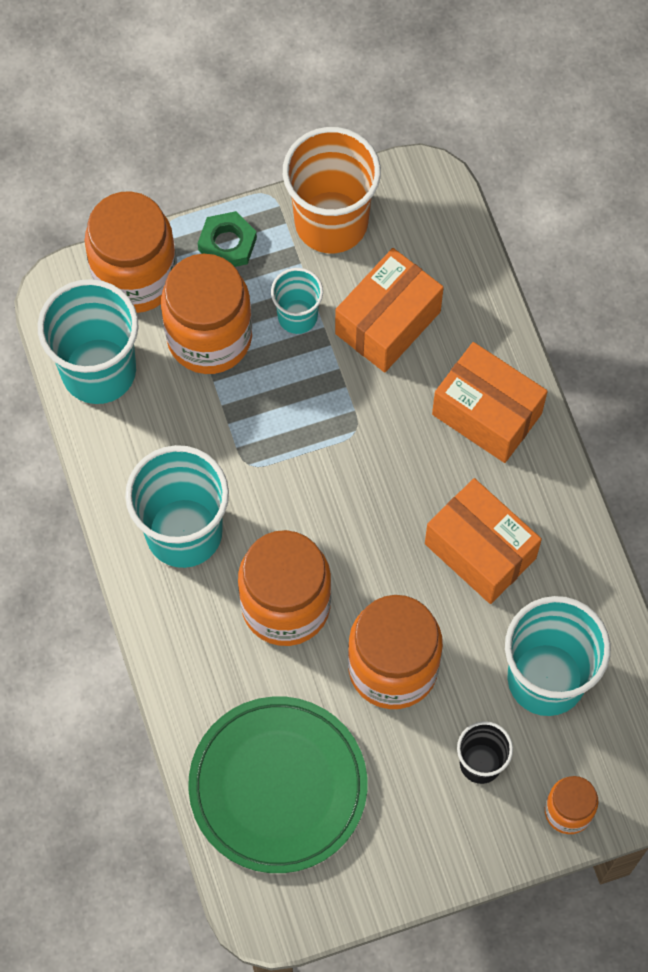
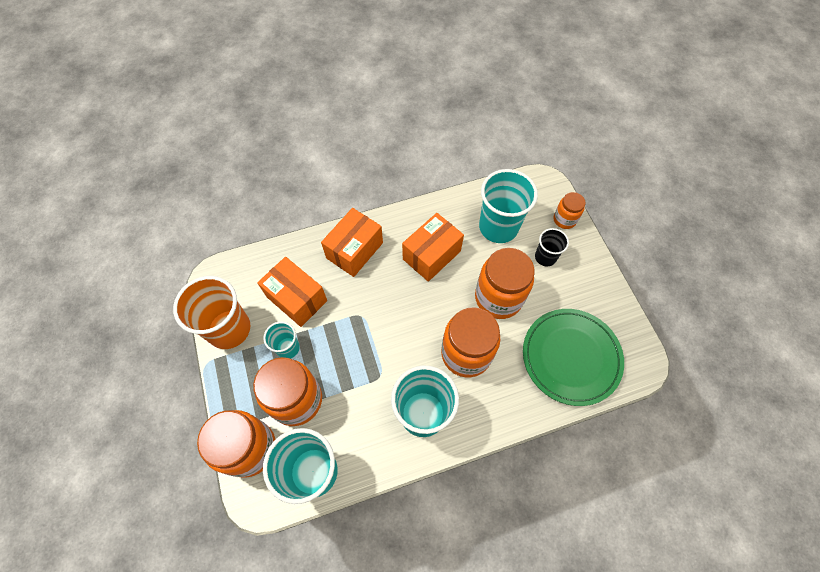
camera: 90 degrees left, 5 degrees down
green nut [198,211,257,267] -> none

